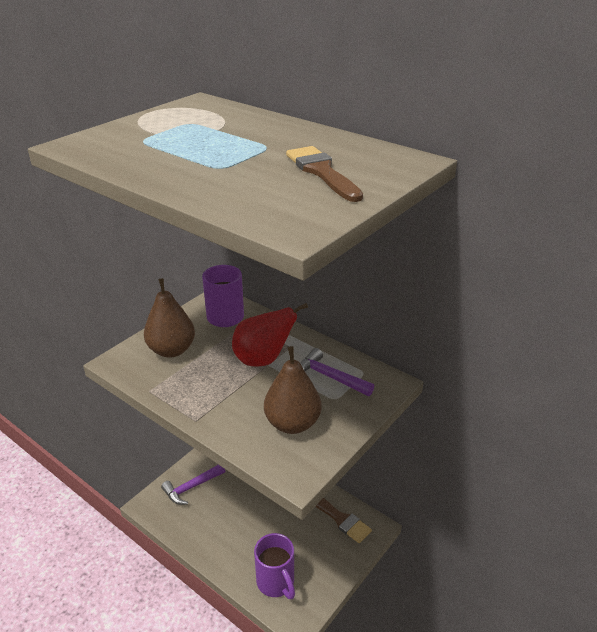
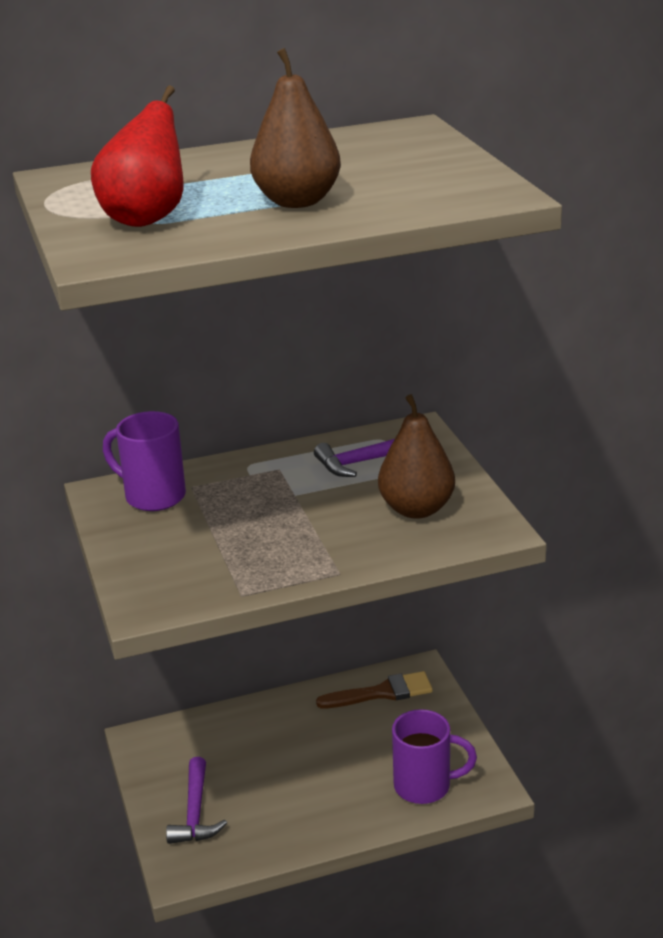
camera: 55 degrees left, 5 degrees down
brown pear [144,278,195,358] -> brown pear moved to [250,48,341,208]
red pear [232,303,308,367] -> red pear moved to [91,85,184,227]
brown brush [286,146,363,202] -> none

